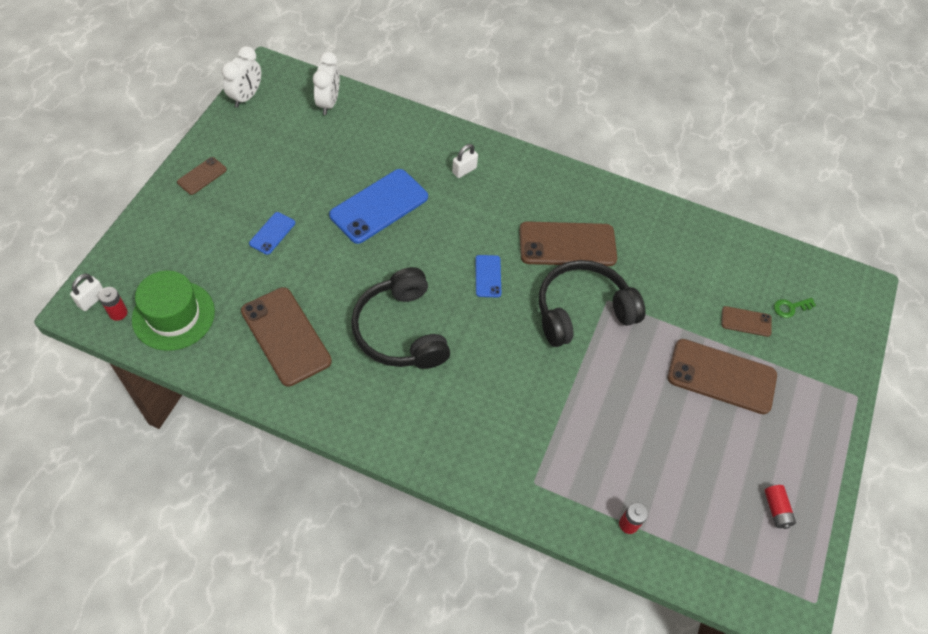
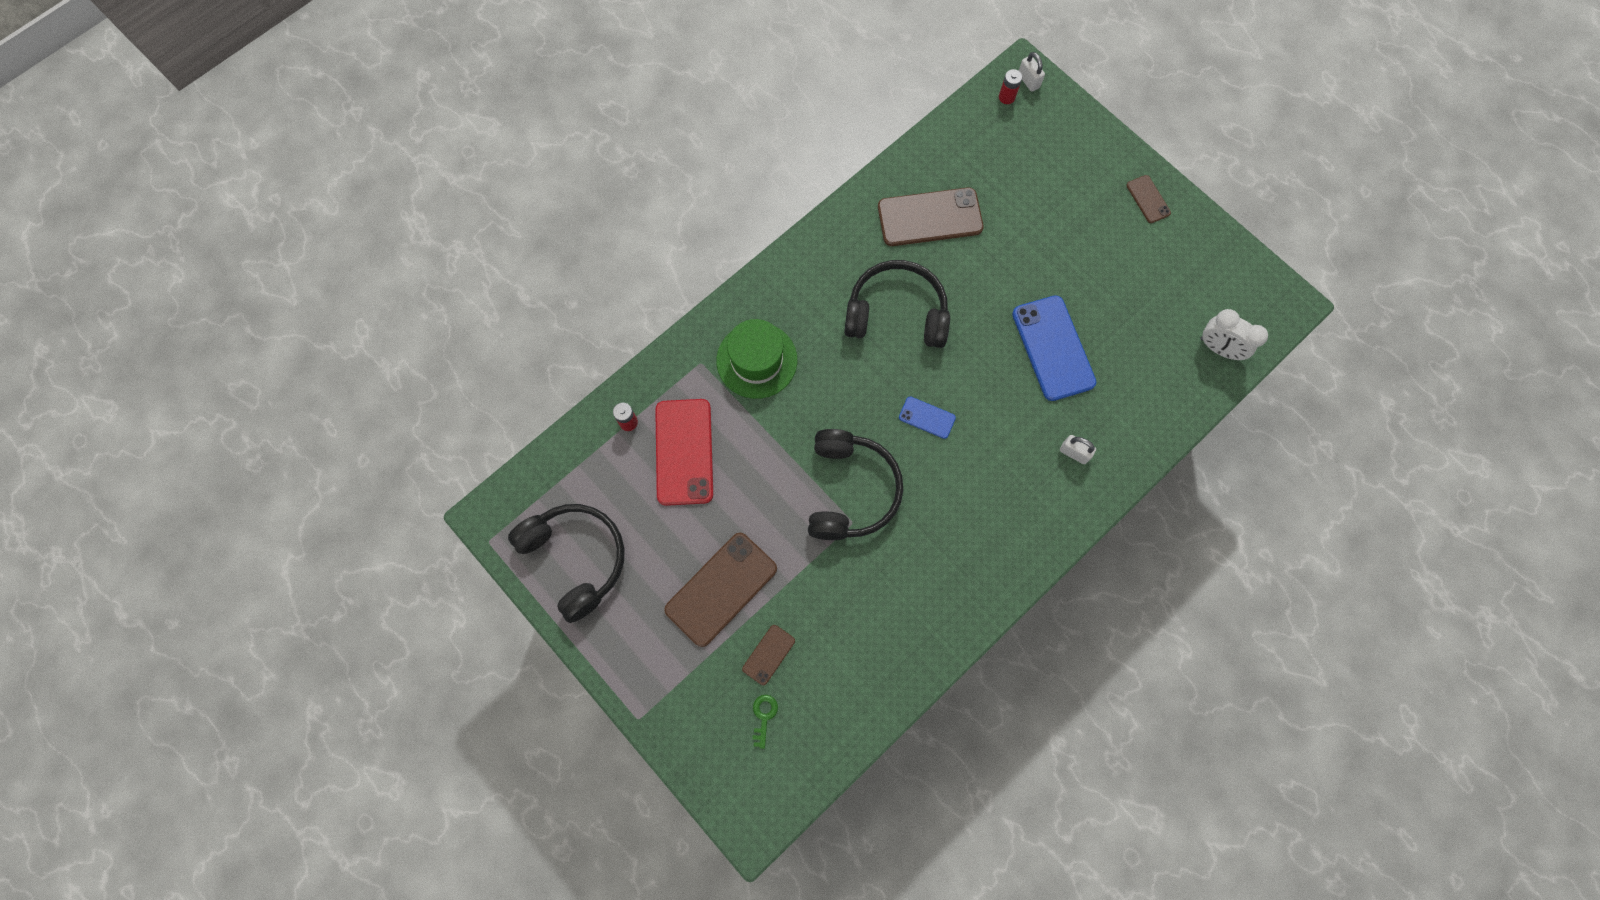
camera: 120 degrees right, 15 degrees up
green hat [132,271,215,351] -> green hat moved to [716,319,797,399]
white clock [222,46,261,107] -> none
blue phone [249,212,295,255] -> none
white padlock [452,144,478,178] -> white padlock turned 45 degrees counterclockwise [1060,435,1096,464]
brown phone [519,221,617,266] -> none
red battery [764,485,796,529] -> black headphones [508,504,625,623]
none -> red phone [655,399,713,506]

